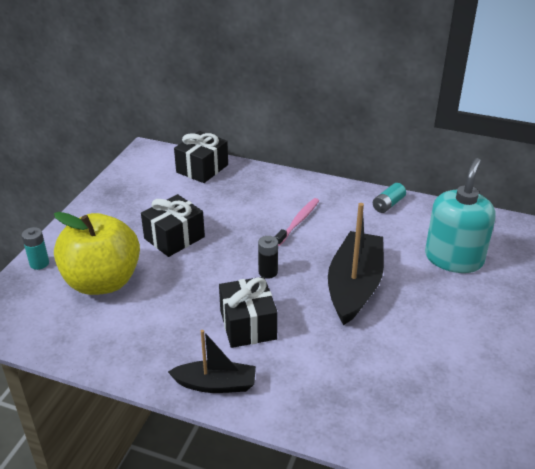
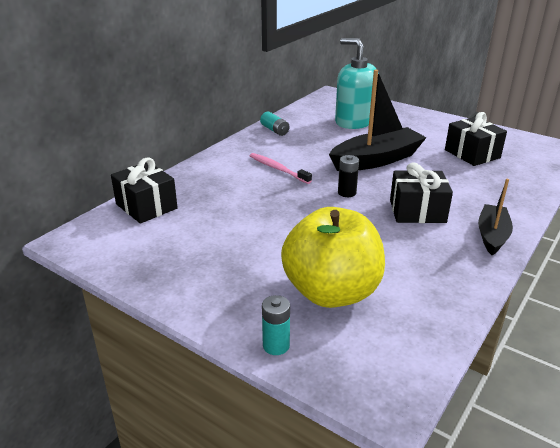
camera: 75 degrees left, 5 degrees down
black gift [141,194,205,257] -> black gift moved to [445,112,507,166]
black boat [328,203,384,325] -> black boat turned 120 degrees clockwise [329,70,427,171]

